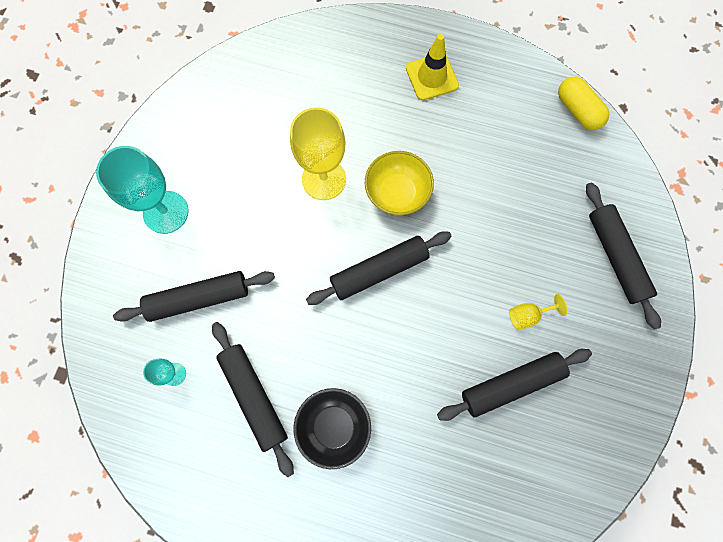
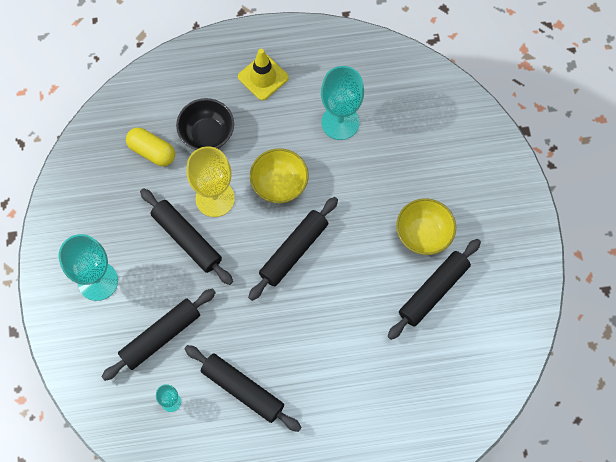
camera: 25 degrees left, 5 degrees down
black bowl [294,388,371,469] -> black bowl moved to [176,98,234,150]
yellow goblet [509,294,567,330] -> yellow bowl [396,198,456,255]
yellow capsule [558,77,609,130] -> yellow capsule moved to [126,128,175,166]
black rolling pin [586,182,661,330] -> black rolling pin moved to [140,188,233,285]
none -> turquoise goblet [321,66,364,140]

